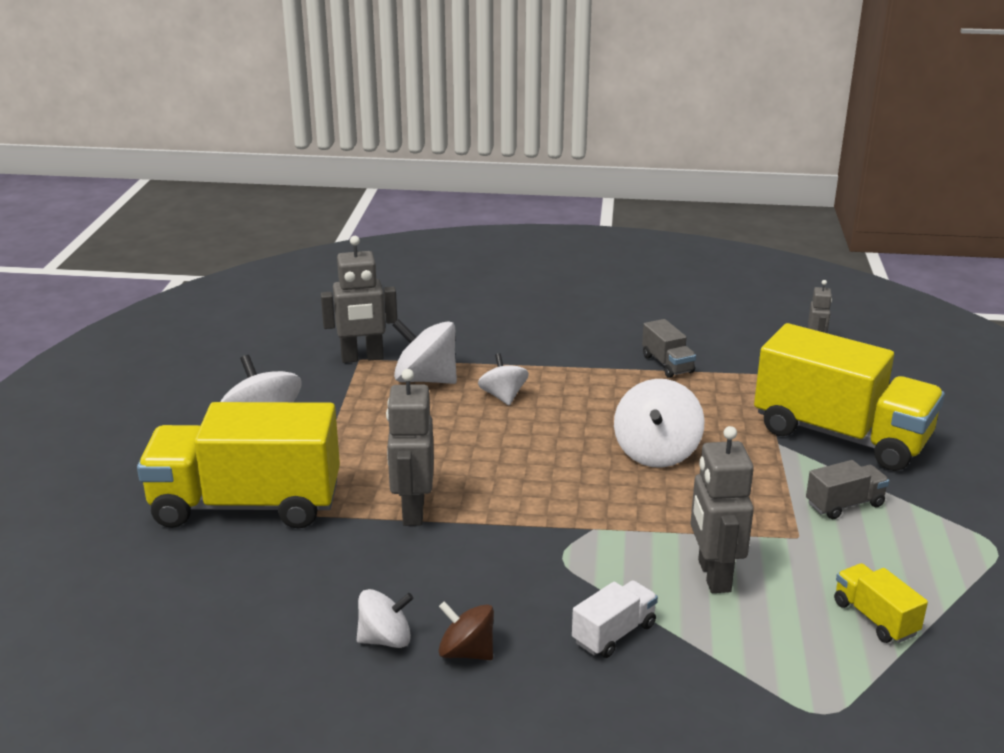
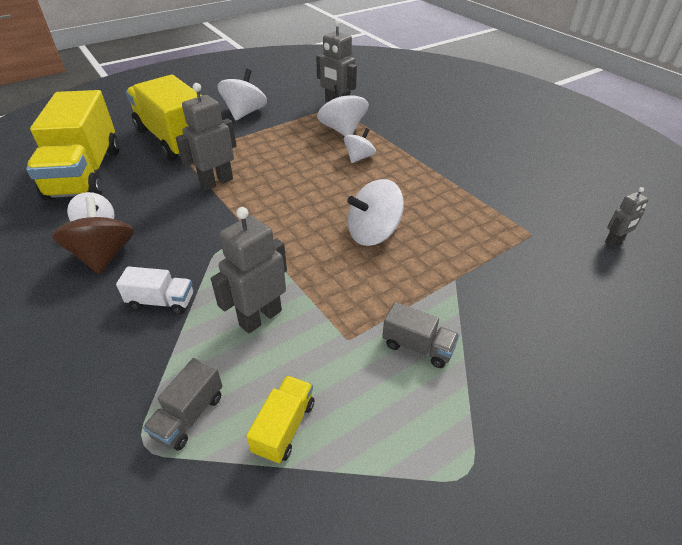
camera: 50 degrees right, 15 degrees up
brown spinning top [439,601,494,660] -> brown spinning top [52,197,134,274], size x1.60
grey truck [642,319,696,378] -> grey truck moved to [143,358,223,450]
yellow truck [754,323,945,471] -> yellow truck moved to [26,90,119,201]

